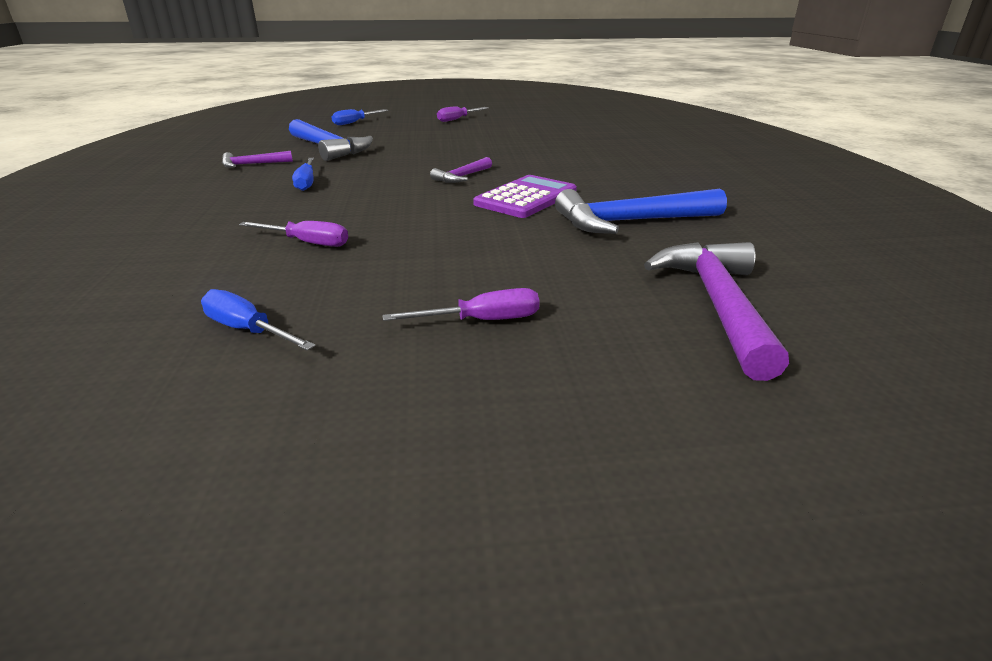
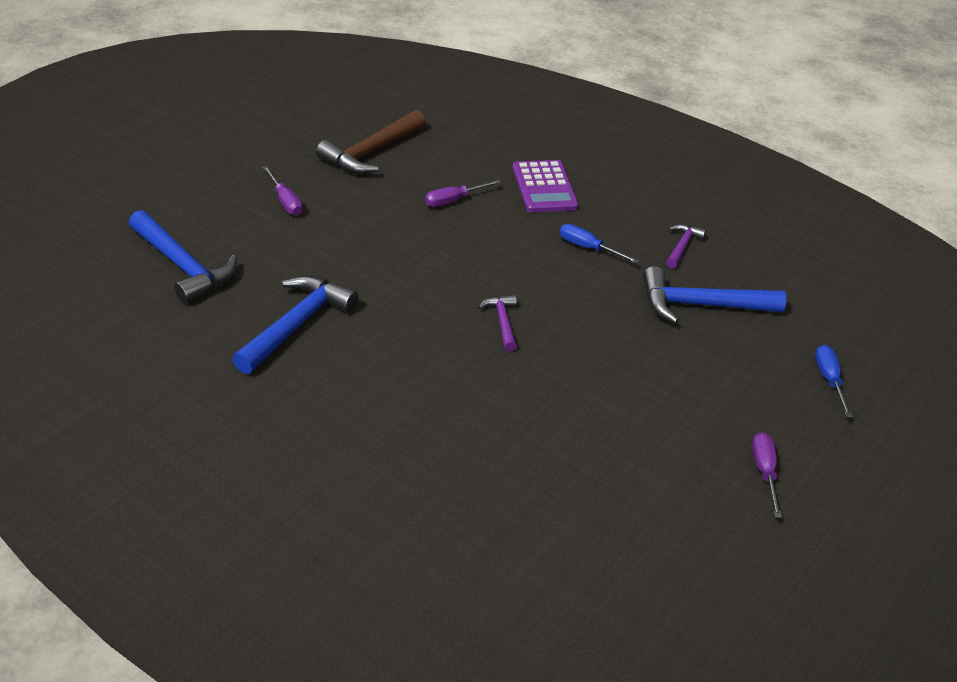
camera: 130 degrees right, 10 degrees up
blue screwdriver [201,289,316,350] -> brown hammer [316,110,426,174]
purple screwdriver [383,288,540,321] -> purple screwdriver turned 60 degrees counterclockwise [263,166,303,215]
purple calculator [473,175,577,218] -> purple calculator moved to [512,160,579,213]
purple hammer [644,242,789,381] -> blue hammer [129,210,237,304]

